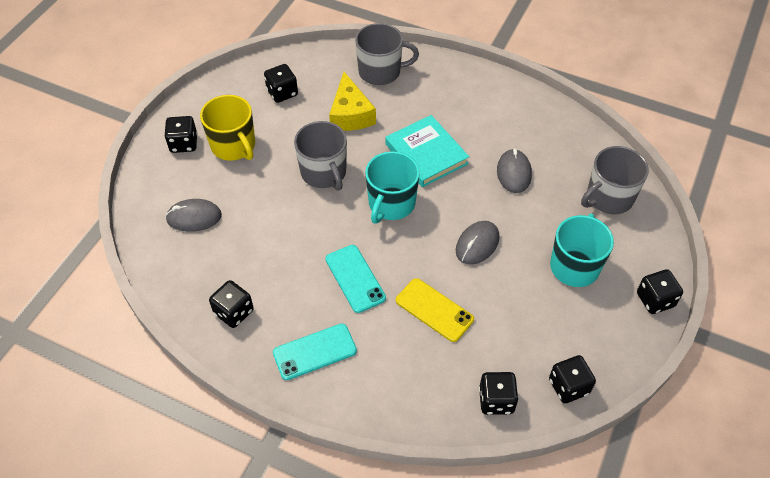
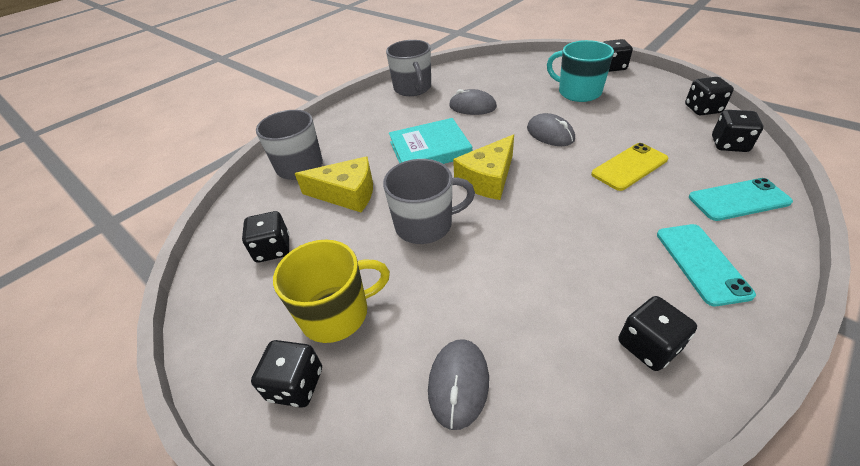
camera: 70 degrees left, 10 degrees down
turquoise phone [325,245,386,313] -> turquoise phone moved to [689,178,793,221]
turquoise mug [365,151,420,224] -> yellow cheese [453,134,514,200]
grey mug [581,146,649,214] -> grey mug moved to [386,40,431,96]

